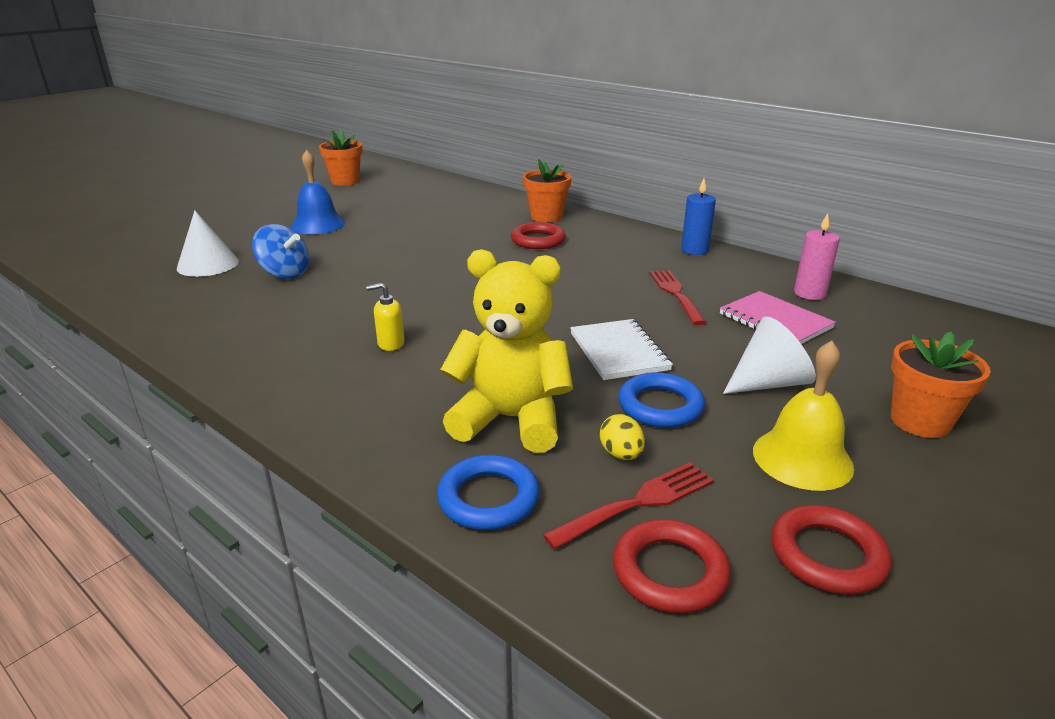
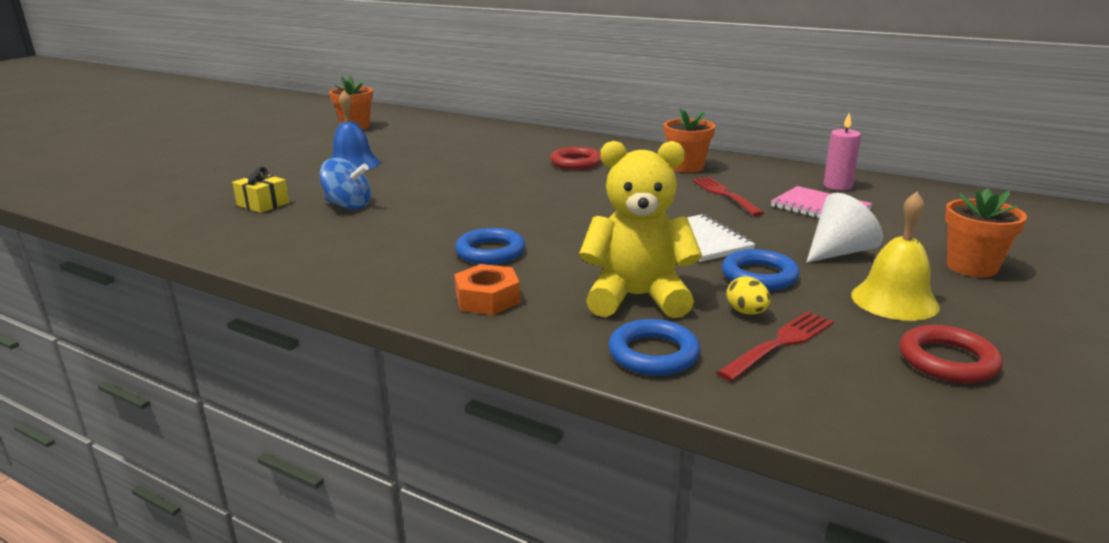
camera: 10 degrees left, 5 degrees down
white cone [177,210,239,277] -> yellow gift [232,167,289,213]
yellow soap dispenser [366,283,405,351] -> blue ring [455,228,525,265]
orange flower pot [523,159,572,222] -> orange flower pot moved to [664,108,715,173]
red ring [613,519,731,613] -> none
blue candle [681,179,716,255] -> none
none -> orange nut [454,264,520,315]

